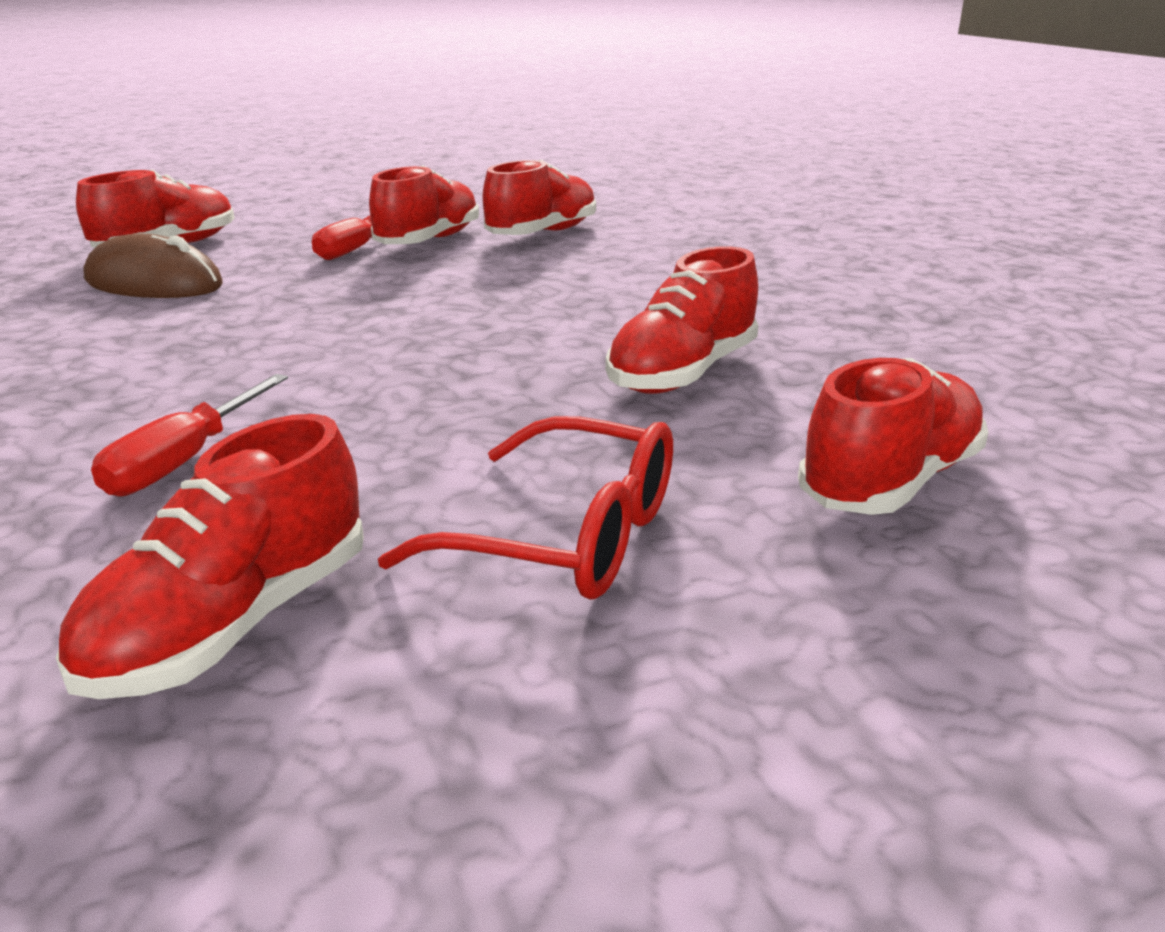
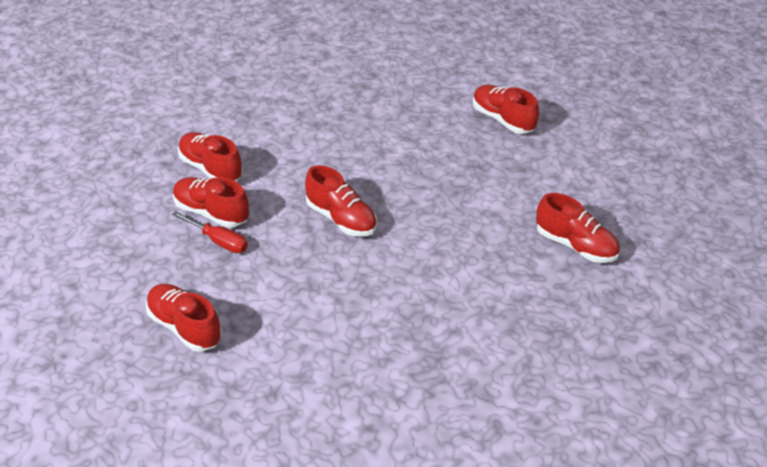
camera: 85 degrees left, 15 degrees up
brown mouse [83,233,223,298] -> none
red screwdriver [91,374,288,496] -> none
red glasses [378,416,673,599] -> none
red shoe [606,246,758,394] -> red shoe moved to [305,165,377,236]

